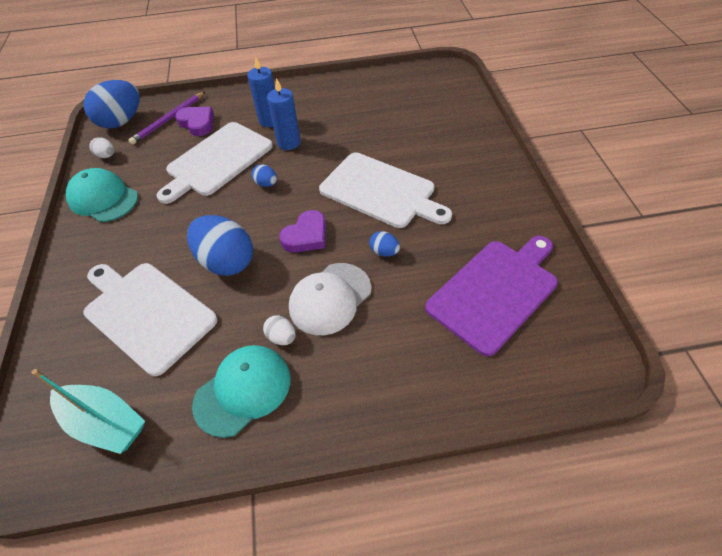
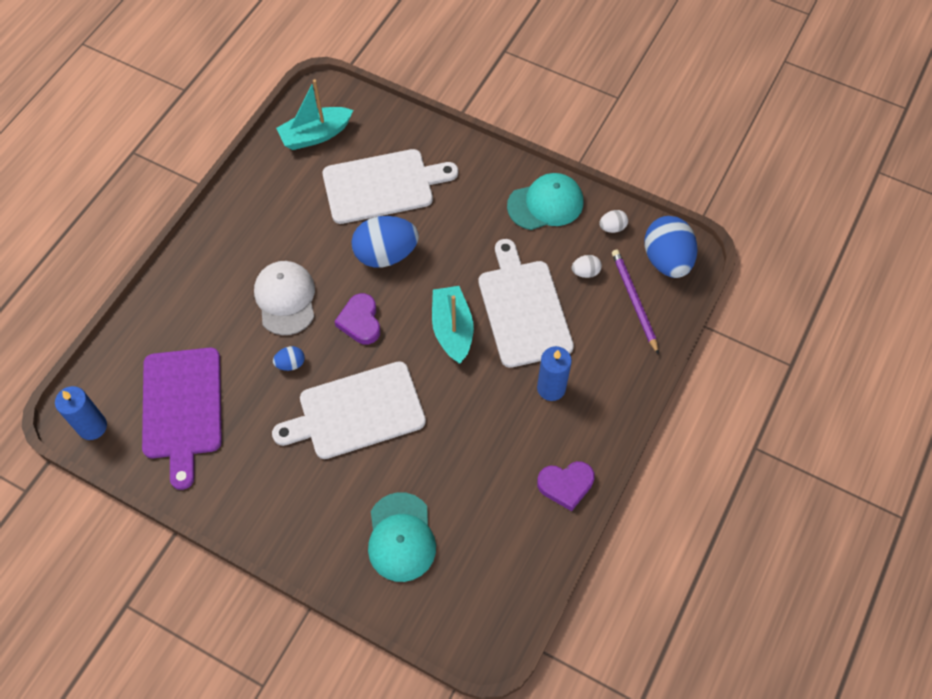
camera: 125 degrees right, 10 degrees up
purple heart [175,107,214,136] -> purple heart moved to [537,461,595,511]
turquoise cap [192,345,291,438] -> turquoise cap moved to [368,492,436,582]
blue egg [252,164,277,187] -> turquoise boat [432,286,474,364]
white egg [263,315,295,345] -> white egg moved to [571,255,602,278]
blue candle [267,78,301,150] -> blue candle moved to [55,386,107,440]

